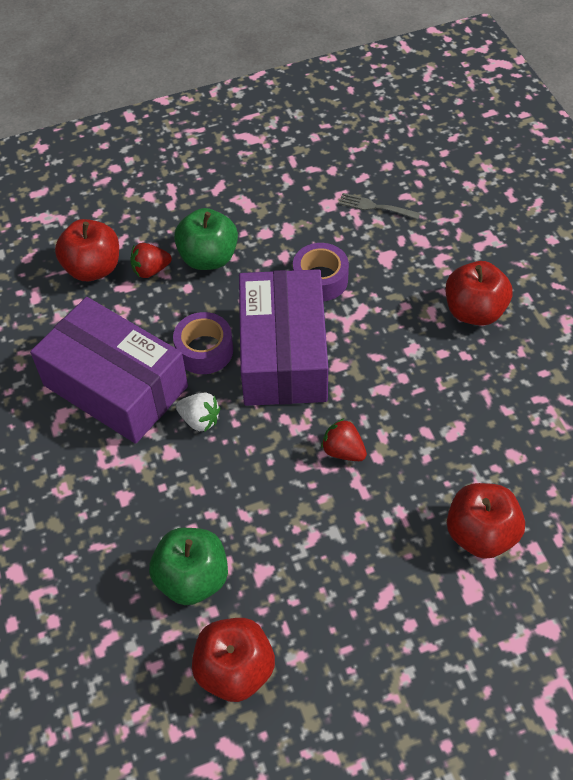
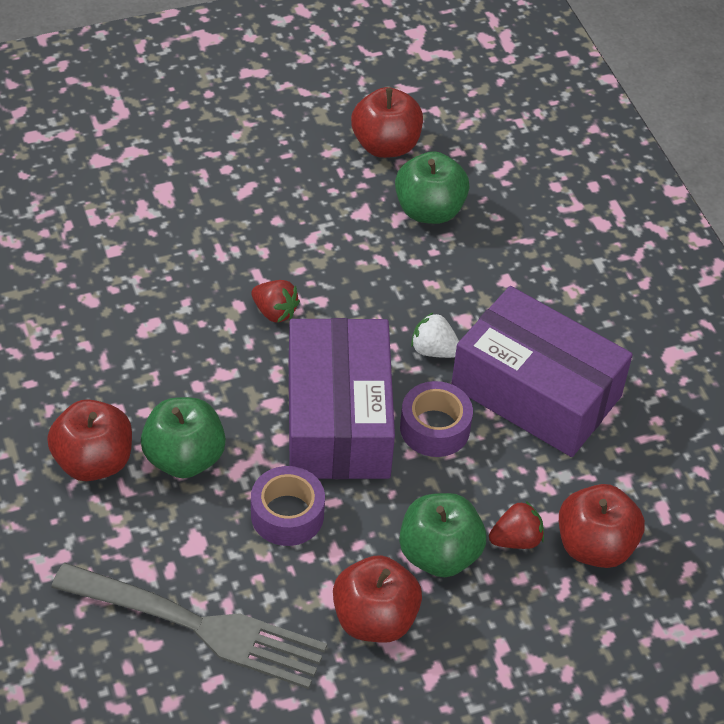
camera: 175 degrees right, 5 degrees down
grey fork [338,193,420,220] -> grey fork [51,563,327,689], size x2.34
red apple [447,483,525,559] -> red apple moved to [333,555,422,643]
none -> green apple [141,397,226,479]

